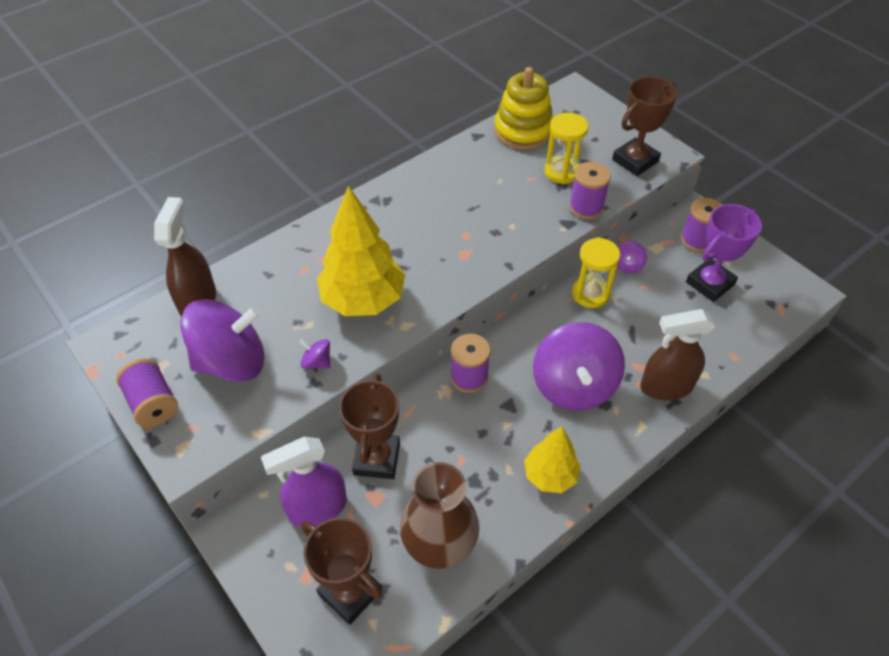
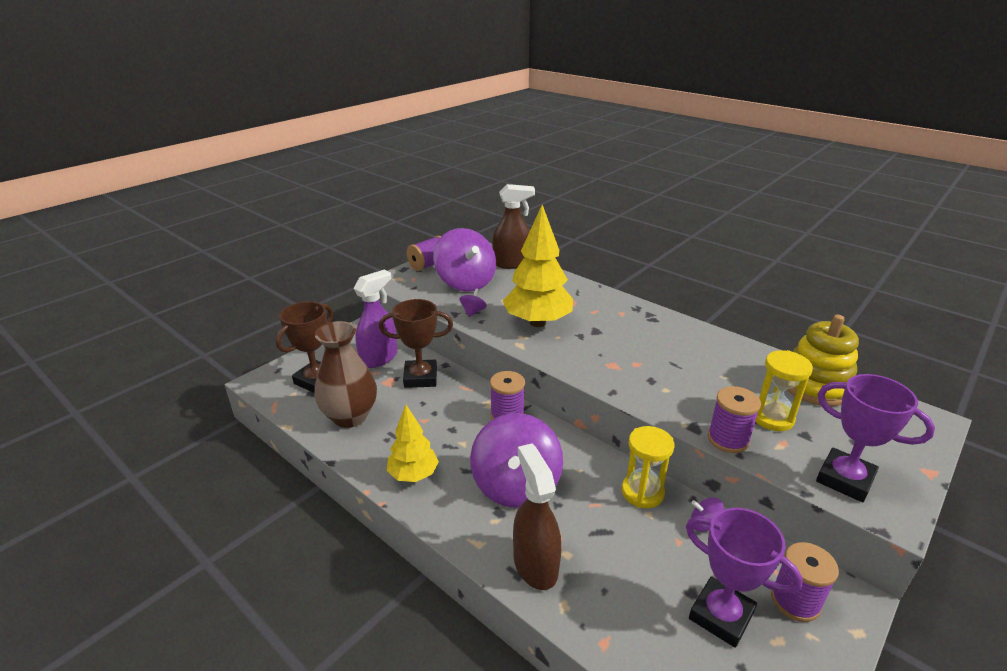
camera: 80 degrees right, 20 degrees down
purple spray bottle [261,437,347,527] -> purple spray bottle turned 75 degrees clockwise [353,270,397,368]
purple spinning top [533,322,625,411] -> purple spinning top turned 75 degrees counterclockwise [470,413,563,508]
brown trophy [612,76,677,176] -> purple trophy [816,374,935,502]

